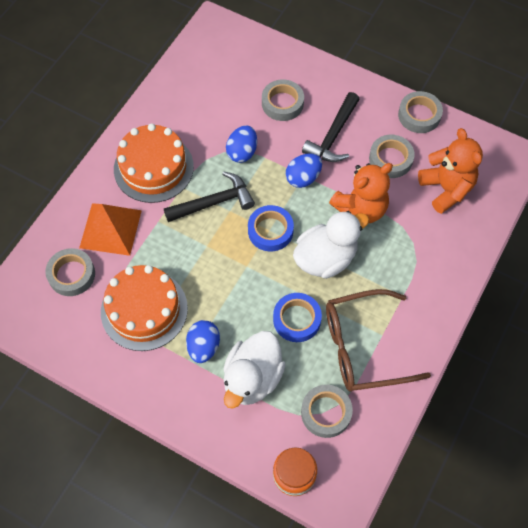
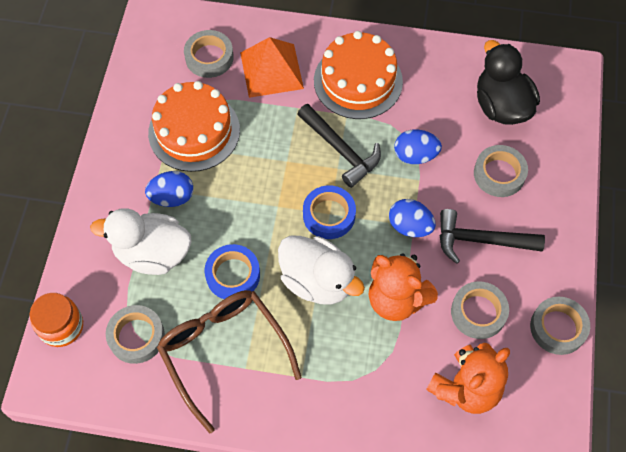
camera: 70 degrees right, 0 degrees up
none -> black duck [477,40,540,125]

